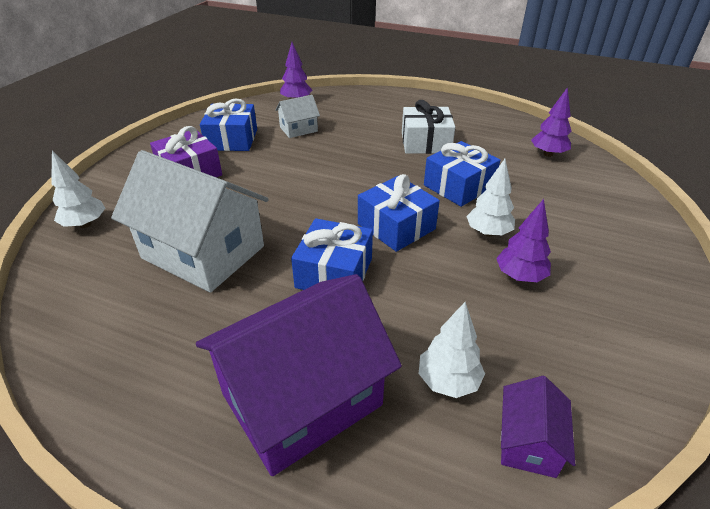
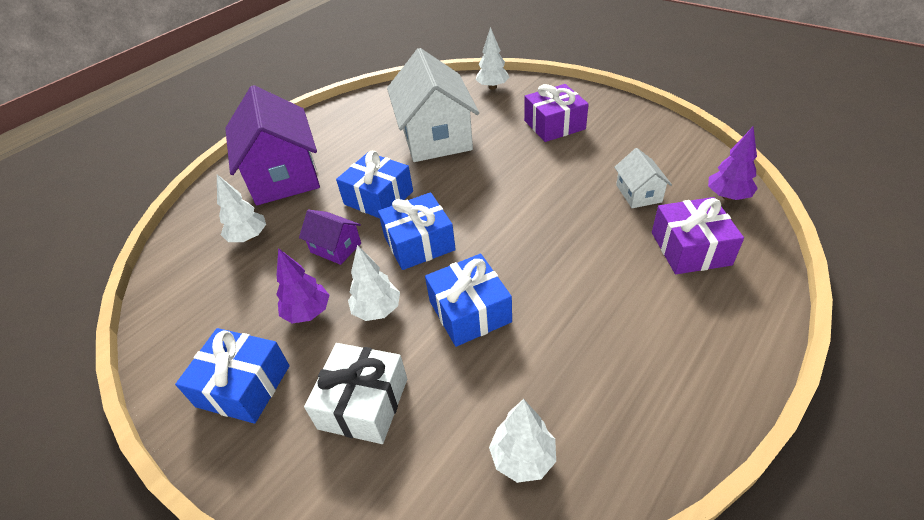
camera: 110 degrees right, 5 degrees up
white house [111,150,269,292] -> white house turned 60 degrees counterclockwise [387,48,479,162]
blue gift [200,98,257,151] -> blue gift moved to [175,328,290,424]
white gift [402,100,455,154] -> white gift moved to [304,343,407,444]
purple house [501,376,575,478] -> purple house moved to [299,210,361,265]
purple tree [531,87,571,157] -> white tree [489,399,556,483]
none -> purple gift [652,197,744,274]

